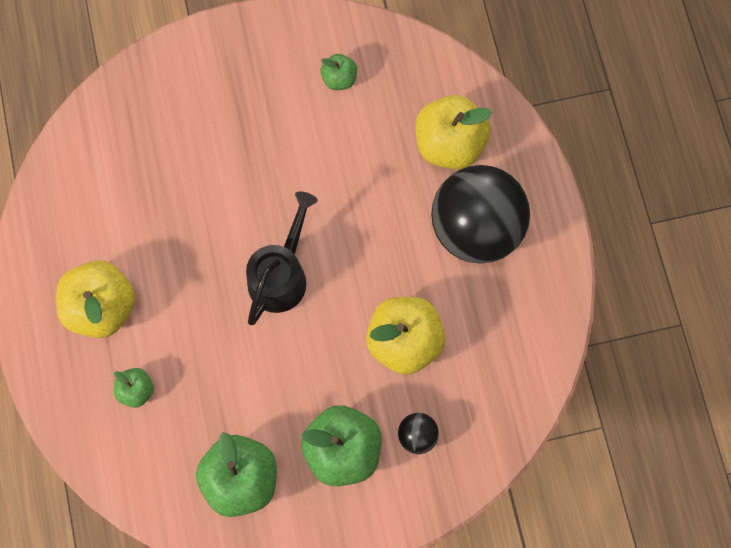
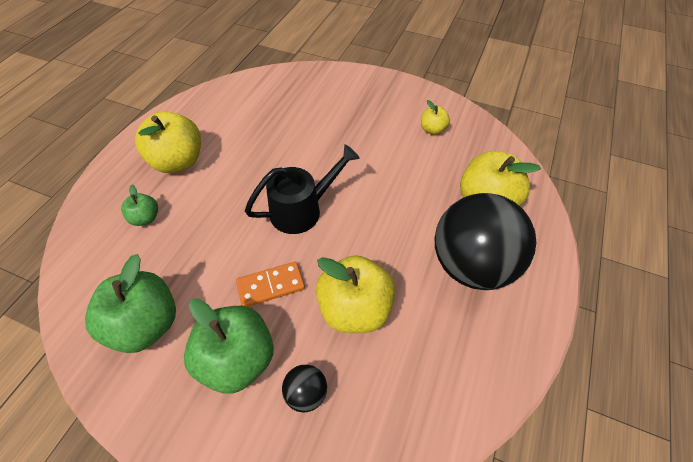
camera: 35 degrees right, 20 degrees down
green apple [321,54,357,90] -> yellow apple [421,100,450,135]
none -> orange domino [236,262,305,307]

